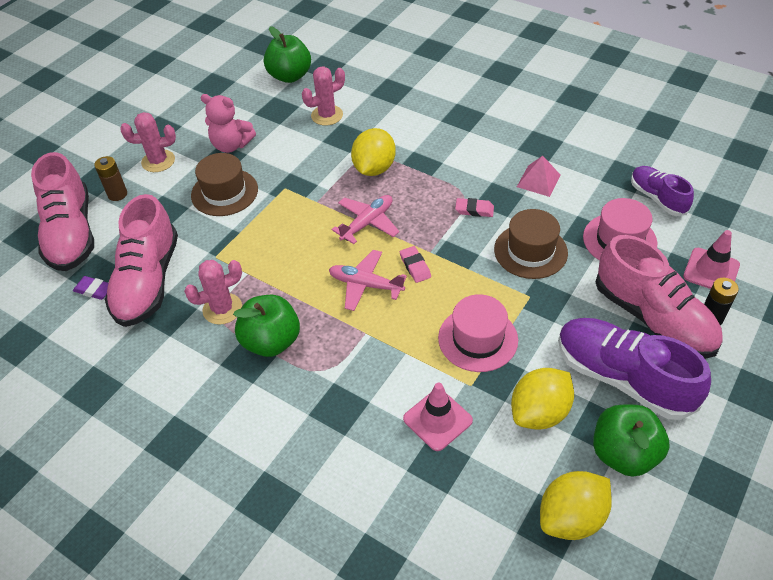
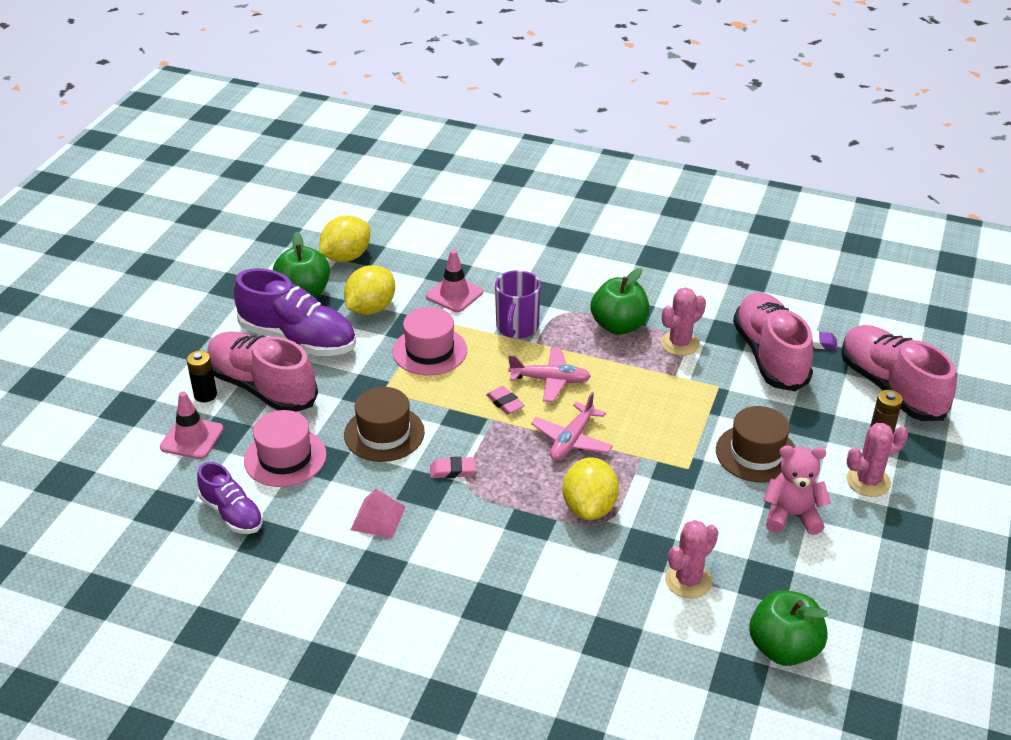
camera: 165 degrees right, 10 degrees down
none -> purple mug [495,270,541,339]

